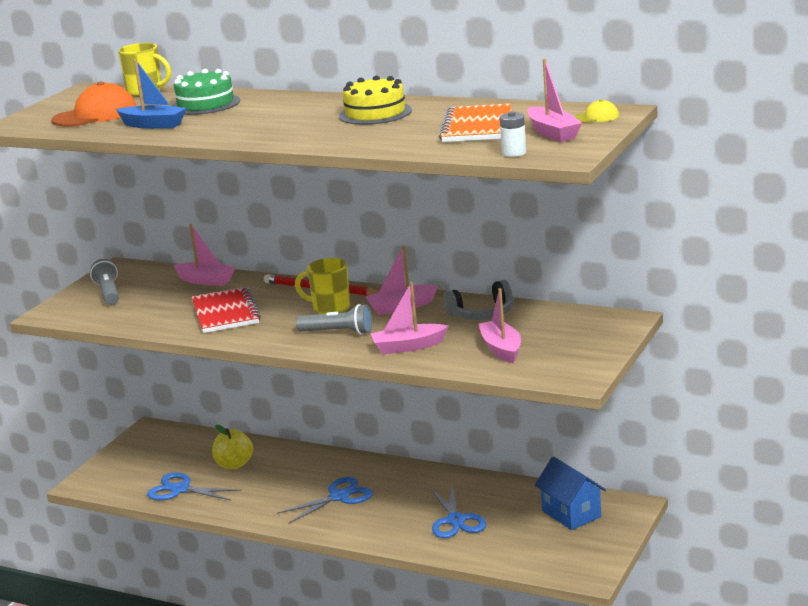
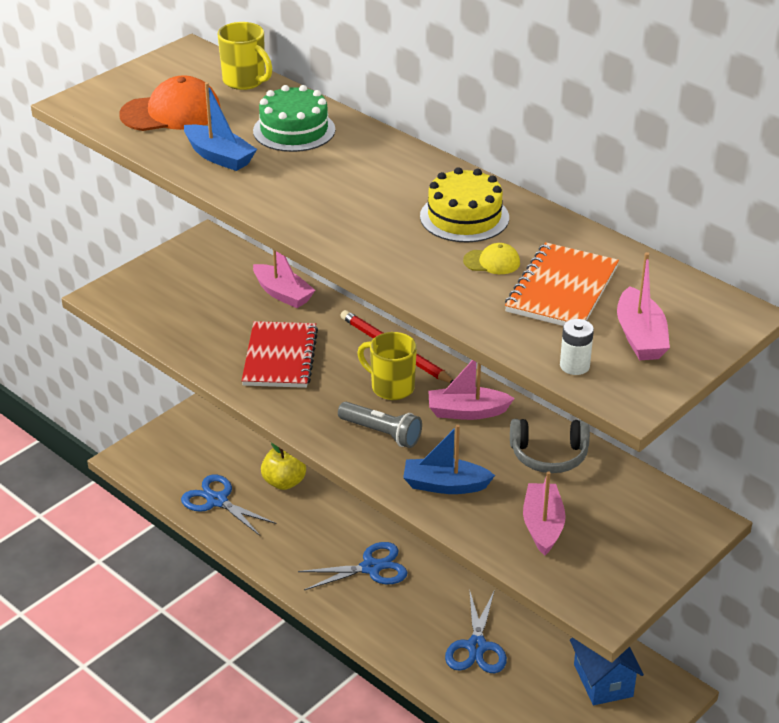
camera: 15 degrees right, 15 degrees up
grey flashlight [90,259,119,305] -> none
pink boat [371,282,448,354] -> blue boat [403,425,495,494]
yellow cap [574,99,619,123] -> yellow cap moved to [463,243,520,274]

